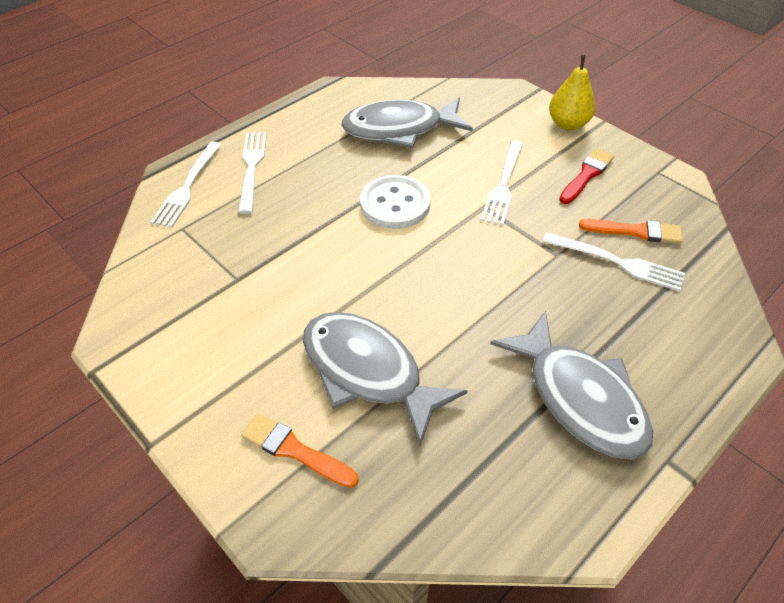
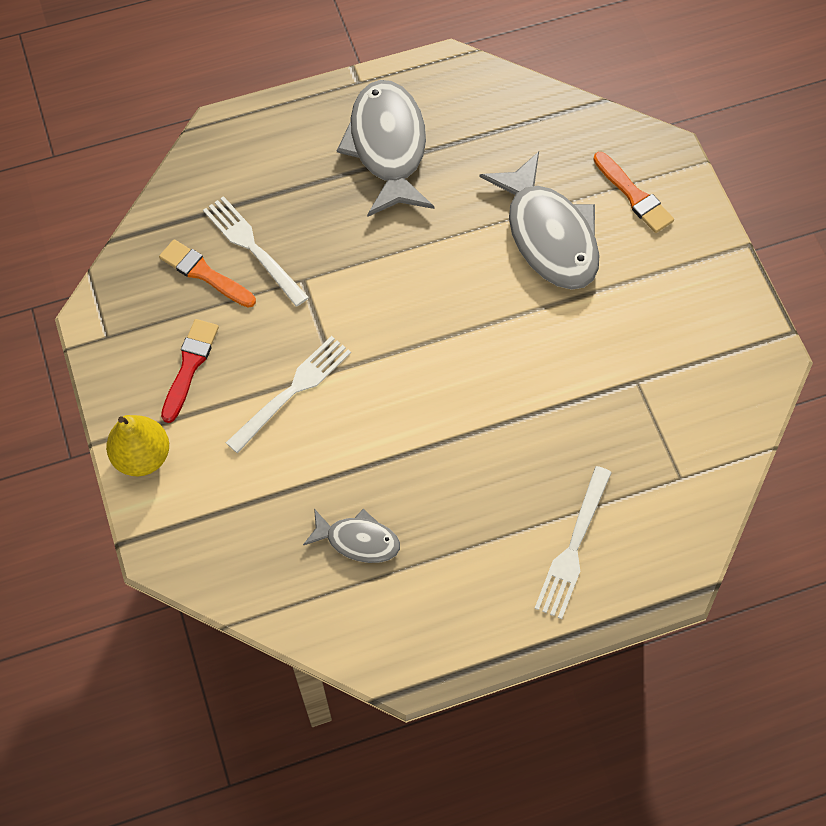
camera: 155 degrees left, 15 degrees up
white fork [150,141,222,228] -> none
grey fish [341,98,473,148] -> grey fish [303,509,400,563], size x0.53
white button [360,175,431,229] -> none
red brush [559,148,614,204] -> red brush turned 135 degrees clockwise [161,319,219,423]

